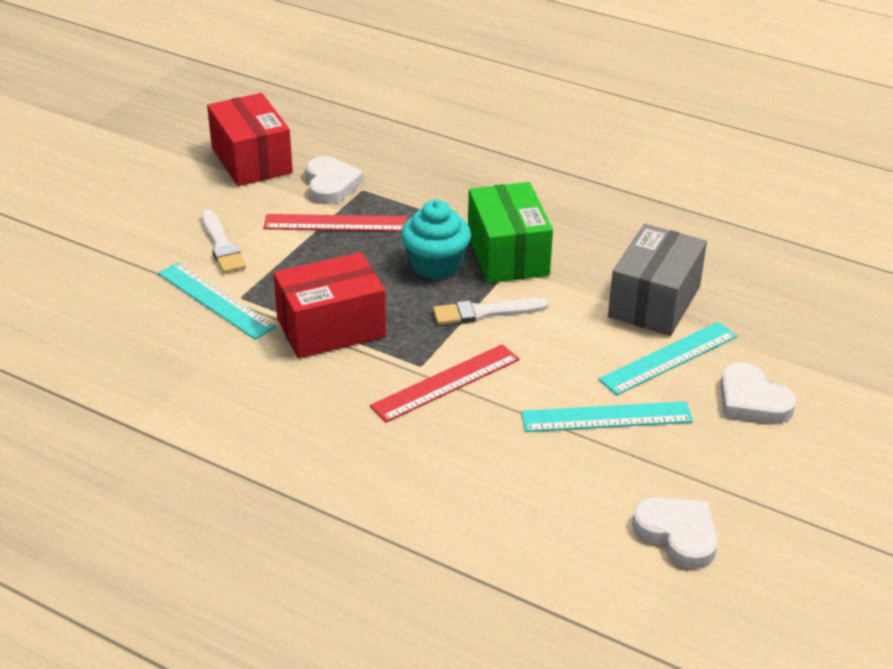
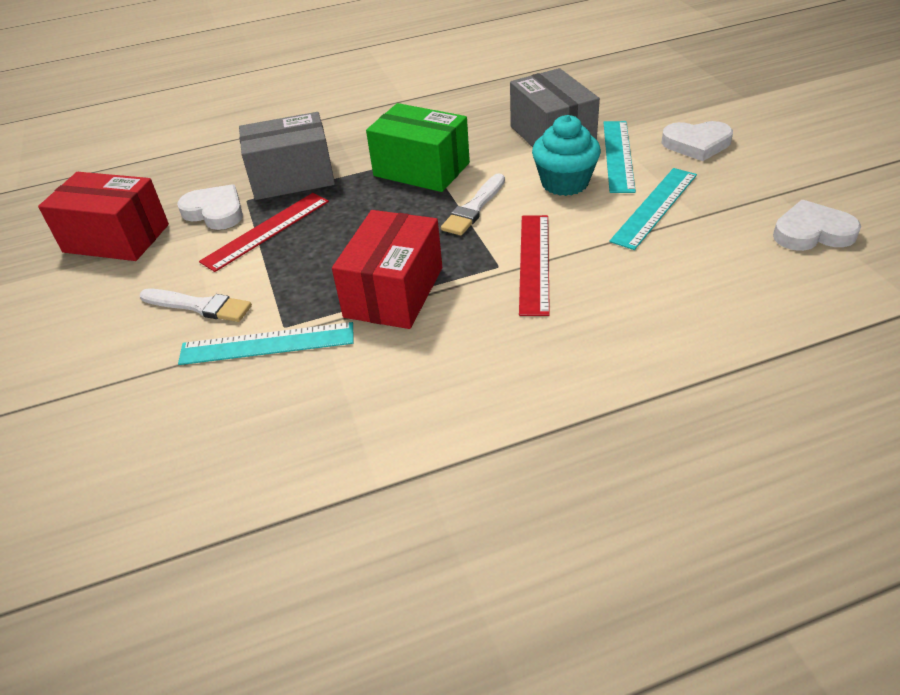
camera: 45 degrees left, 5 degrees up
turquoise cupcake [401,200,471,280] -> turquoise cupcake moved to [532,115,601,196]
none -> grey box [239,112,335,200]

